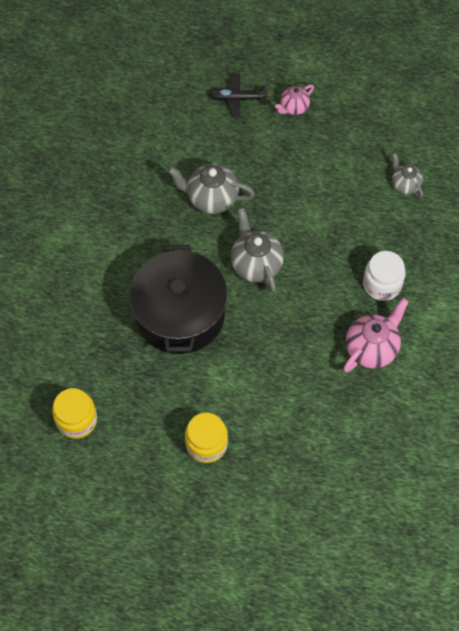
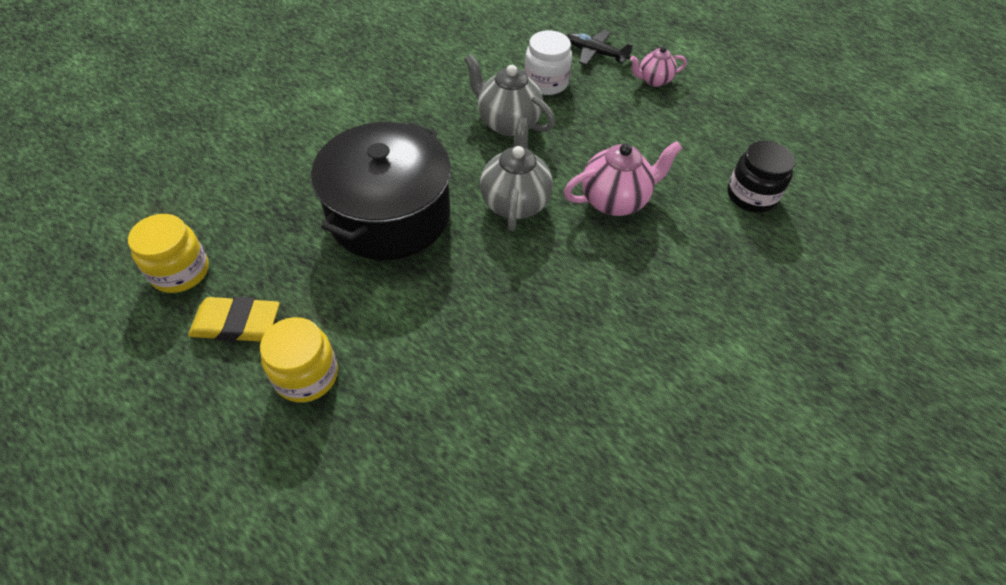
camera: 25 degrees right, 10 degrees down
pink teapot [343,298,409,373] -> pink teapot moved to [564,141,682,216]
white jar [363,251,406,301] -> white jar moved to [524,30,572,95]
grey teapot [392,153,423,198] -> black jar [727,141,795,212]
none -> yellow eraser [188,297,279,342]

